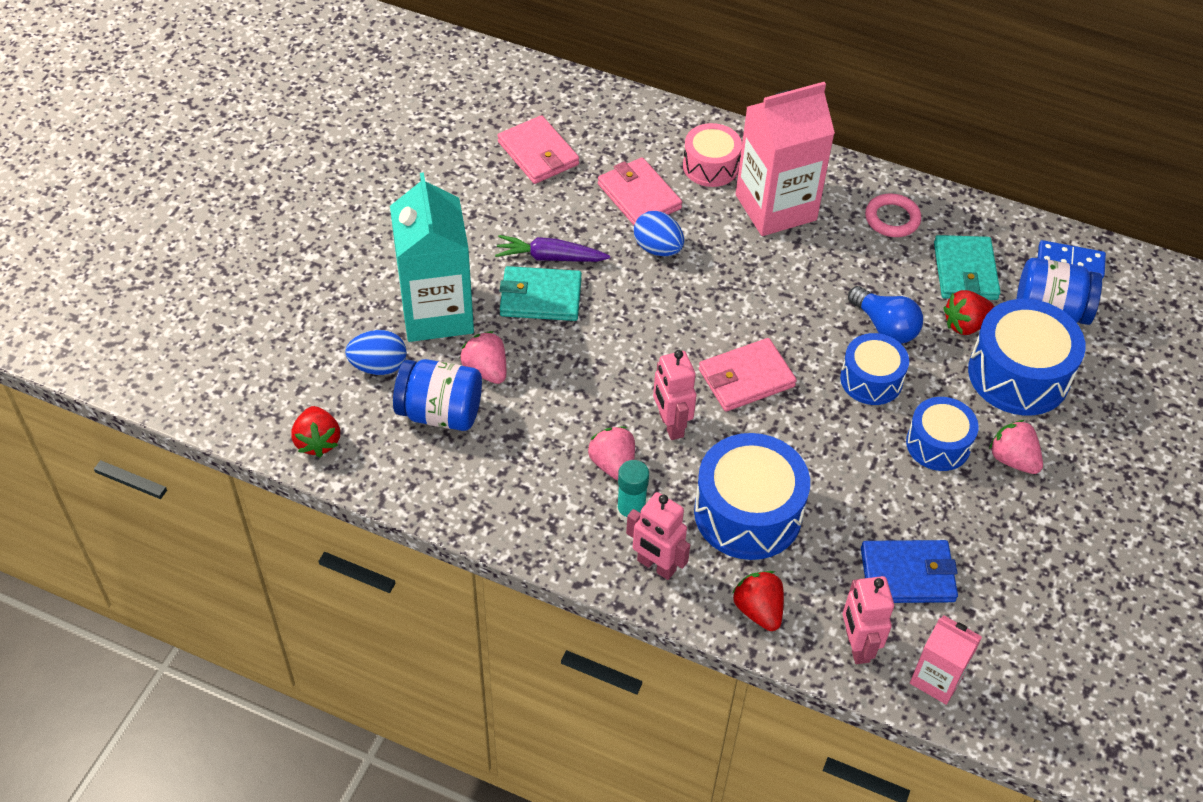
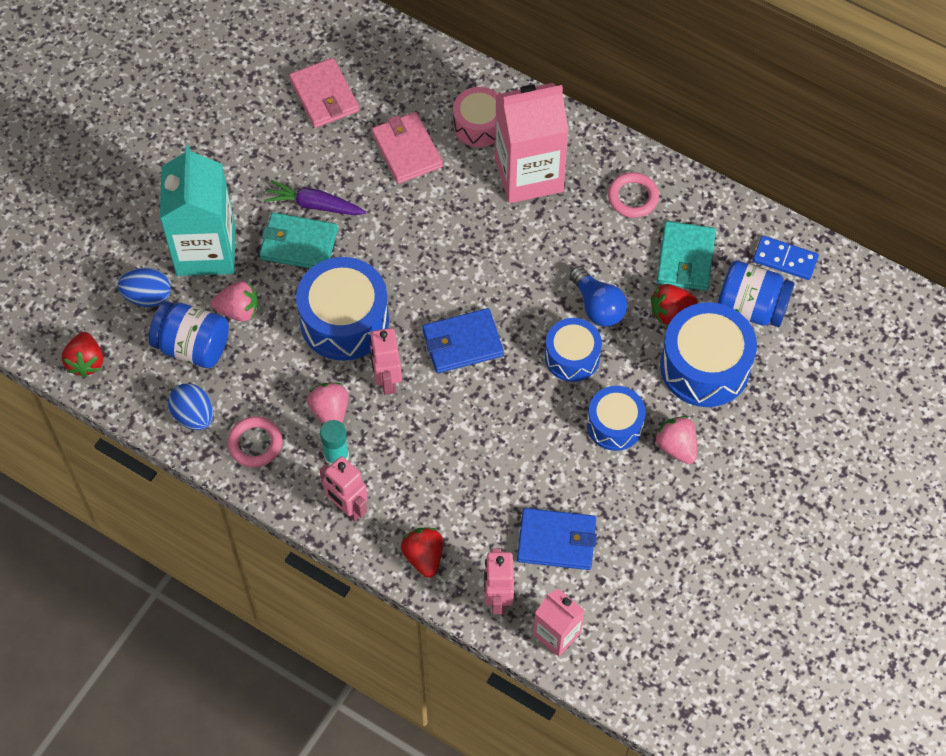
camera: 10 degrees right, 10 degrees up
pink strawberry [460,331,506,384] -> pink strawberry turned 120 degrees clockwise [211,281,258,321]
blue egg [634,211,684,256] -> blue egg moved to [168,383,213,430]
blue drum [694,433,810,560] -> blue drum moved to [296,257,389,361]
pink wallet [699,338,797,411] -> blue wallet [422,308,504,373]
none -> pink ring [227,416,282,467]

